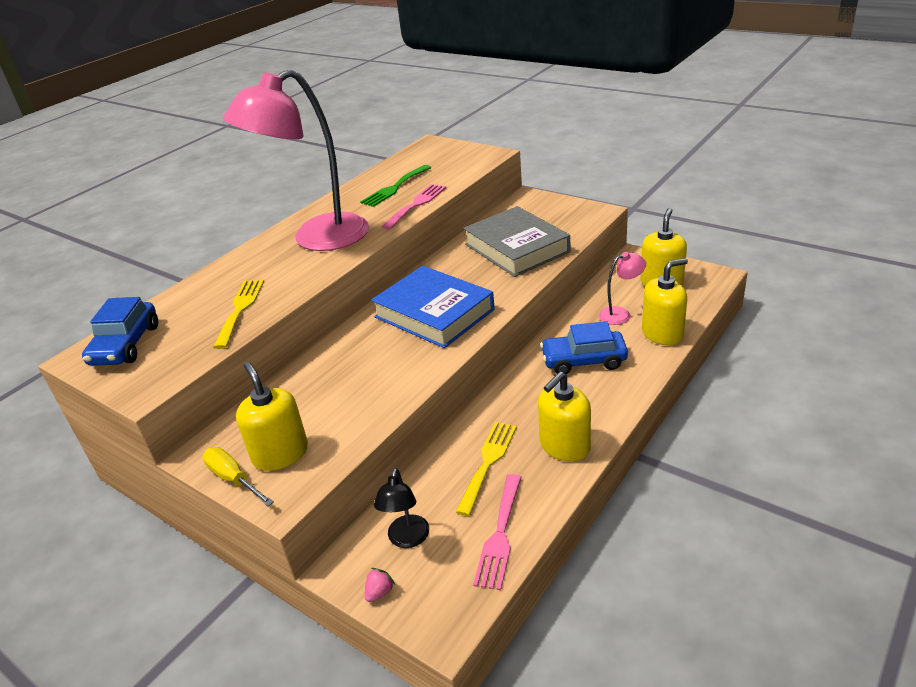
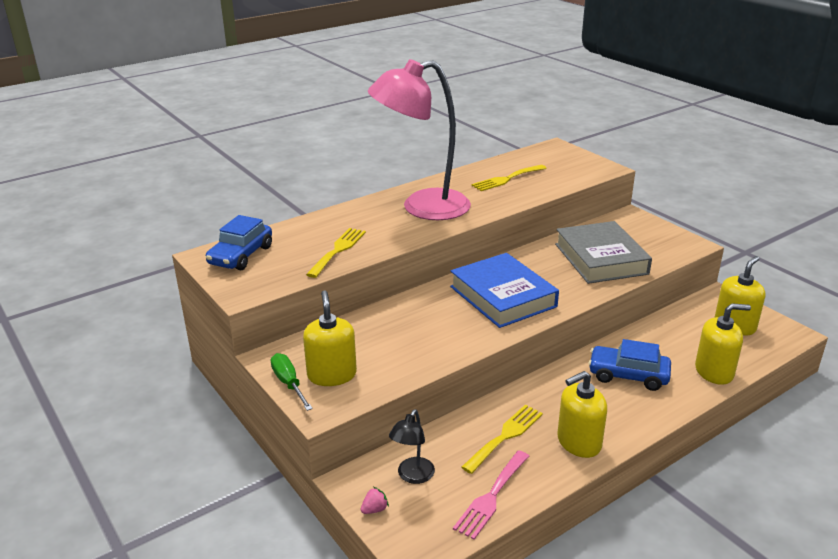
camera: 15 degrees right, 5 degrees down
yellow screwdriver [203,447,274,506] -> green screwdriver [271,353,313,411]
green fork [360,165,431,207] -> yellow fork [471,165,547,191]
pink fork [382,184,446,229] -> none
pink lamp [599,252,646,325] -> none

